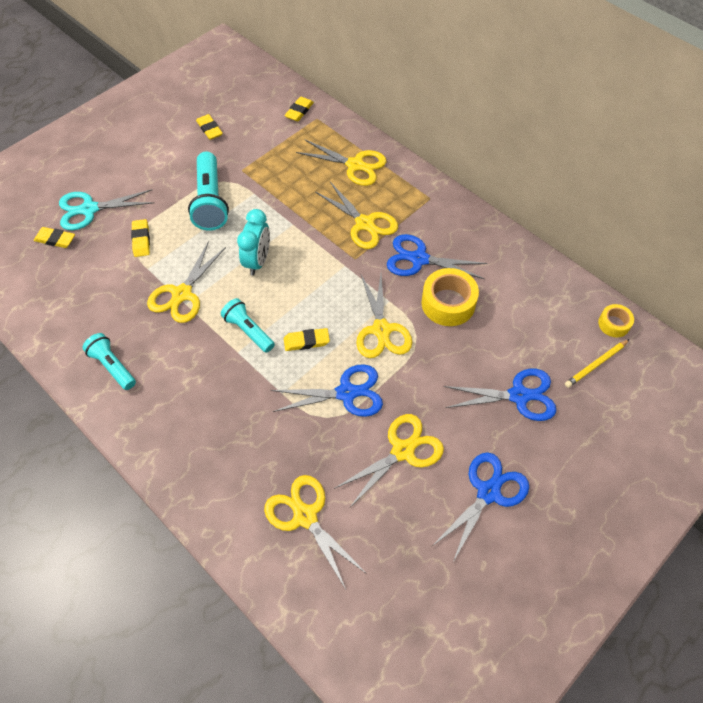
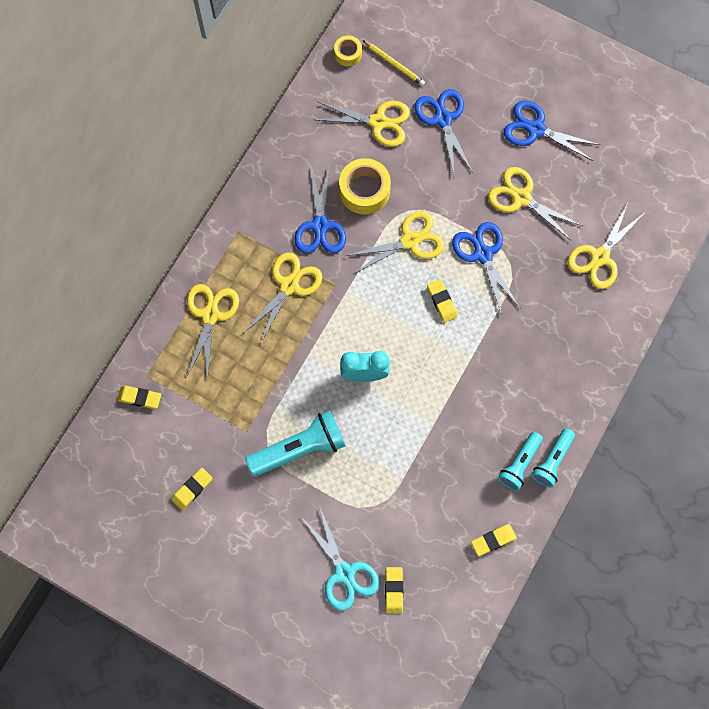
camera: 105 degrees left, 15 degrees up
yellow eraser [131,219,150,257] -> yellow eraser moved to [471,524,517,556]
yellow scissors [147,241,226,323] -> yellow scissors moved to [315,101,410,147]
turquoise flashlight [221,298,275,353] -> turquoise flashlight moved to [531,428,575,488]

